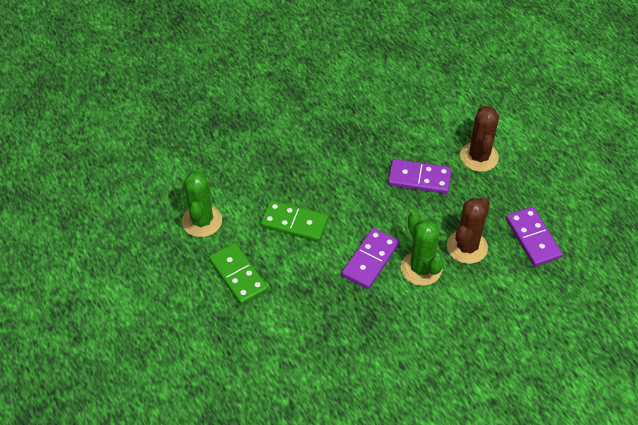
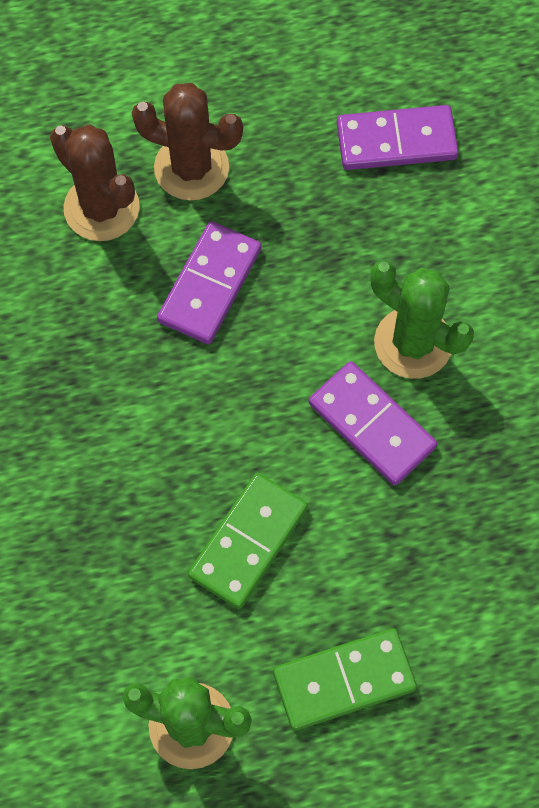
camera: 75 degrees left, 15 degrees up
green cactus [401,212,443,286] -> green cactus turned 45 degrees clockwise [371,260,474,379]
brown cactus [447,198,490,264] -> brown cactus moved to [50,124,140,241]

